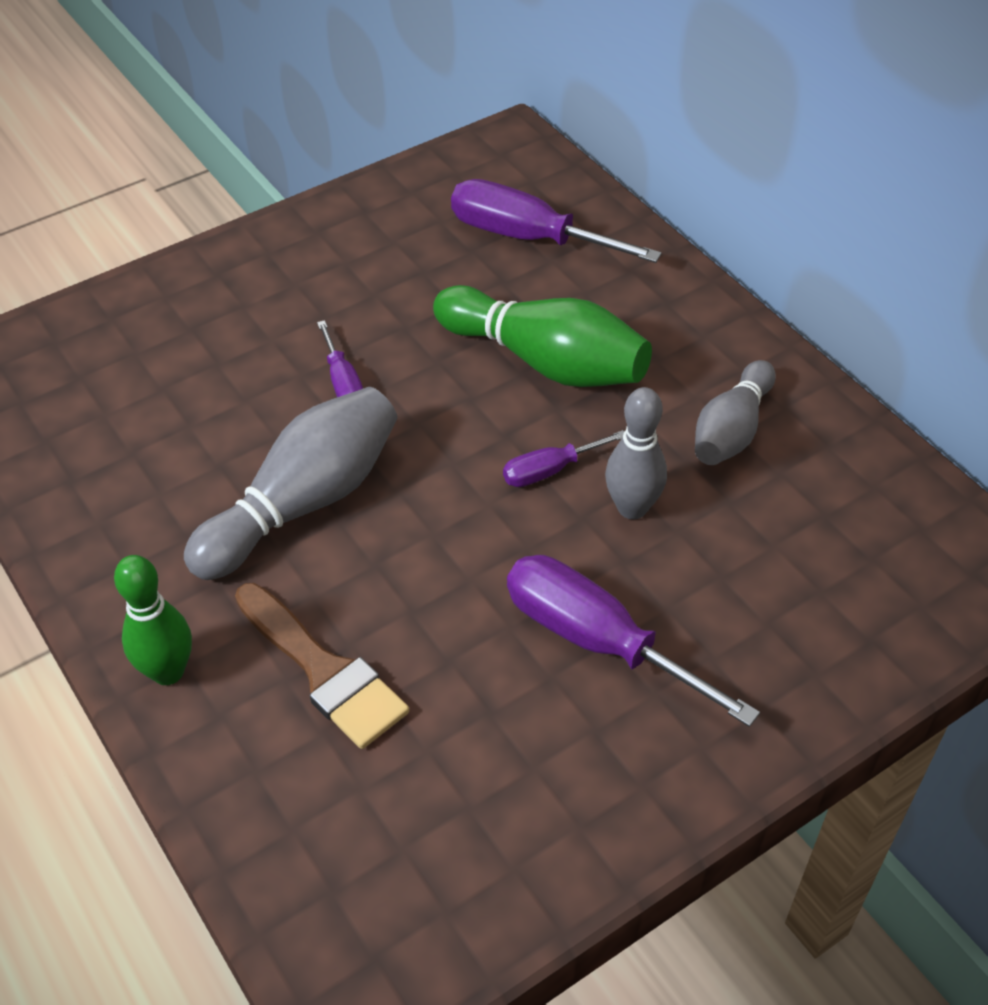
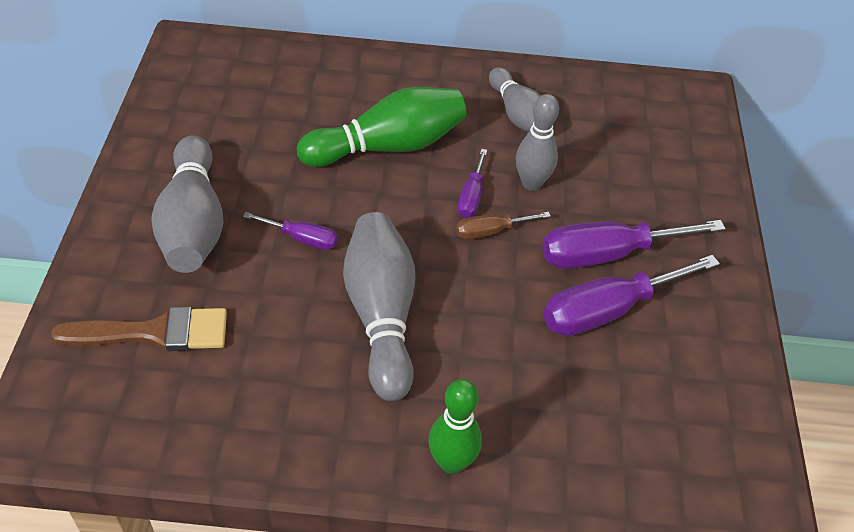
camera: 55 degrees left, 0 degrees up
brown brush [235,583,409,749] -> brown brush moved to [51,307,227,351]
purple screwdriver [451,179,662,263] -> purple screwdriver moved to [543,255,720,336]
none -> grey bowling pin [151,135,223,273]
none -> brown screwdriver [456,212,551,240]

